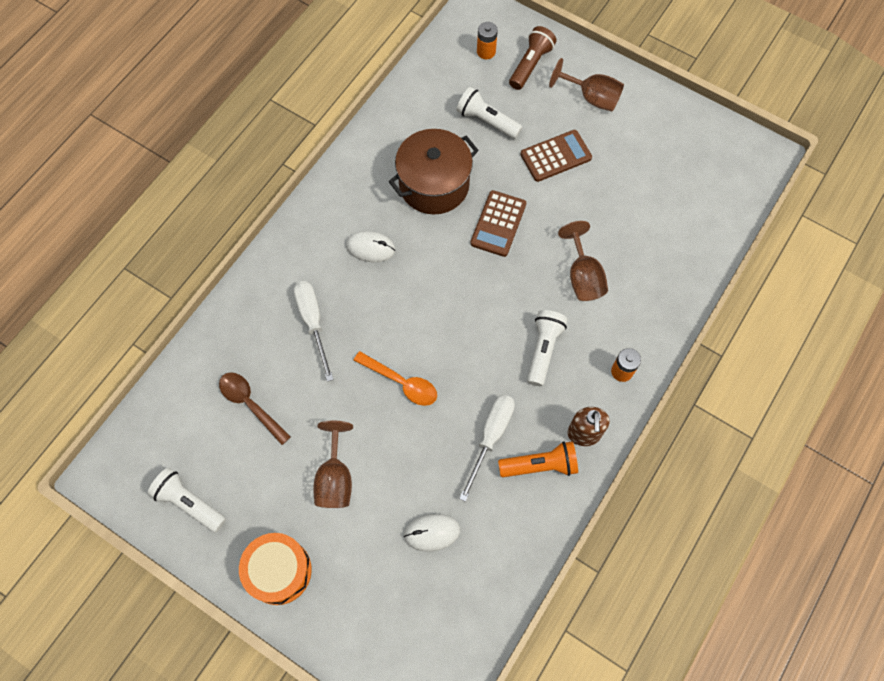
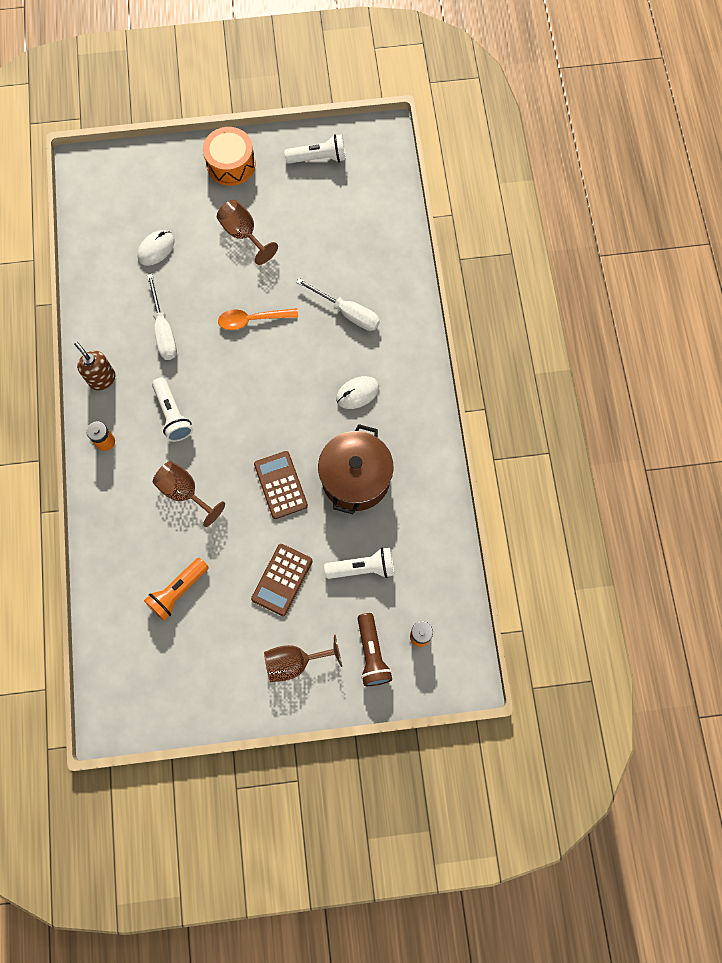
camera: 140 degrees right, 5 degrees up
brown spoon [219,373,291,445] -> none
orange flashlight [498,441,578,477] -> orange flashlight moved to [144,558,209,621]

